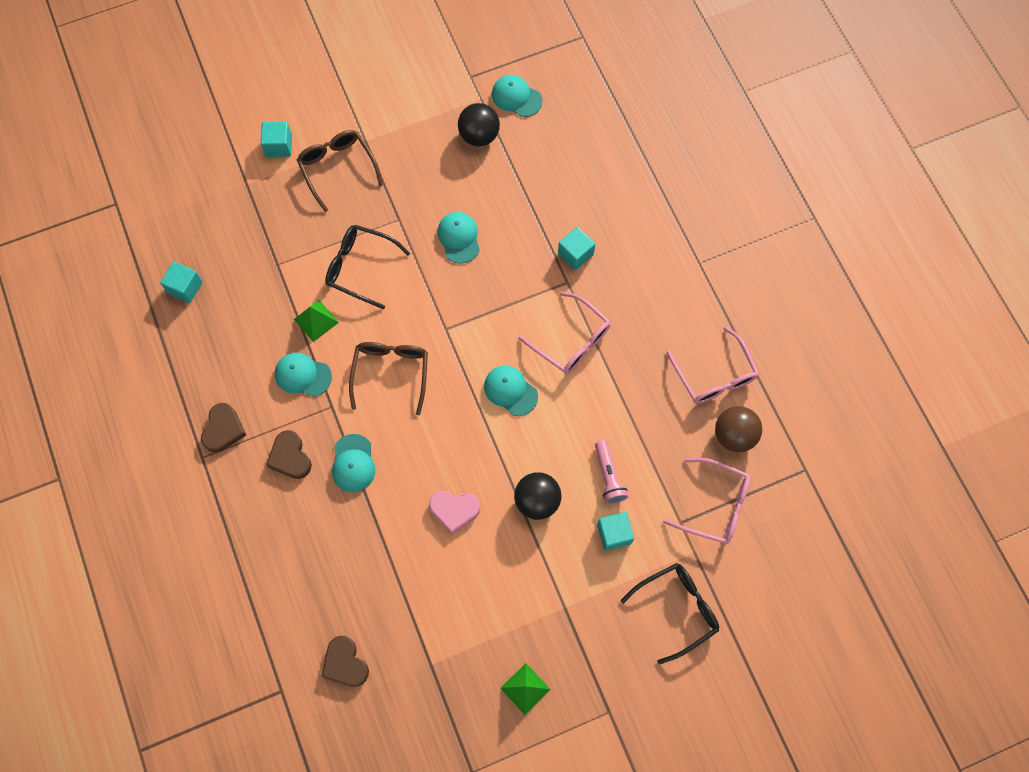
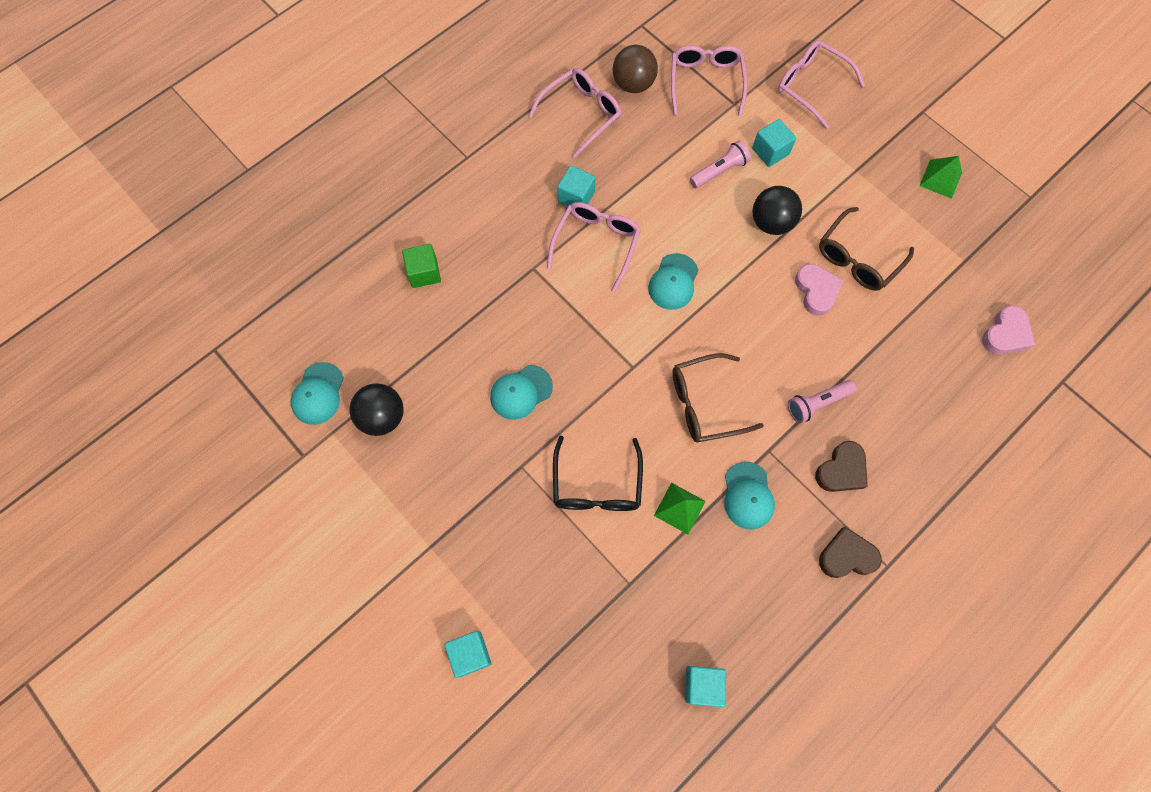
camera: 110 degrees left, 0 degrees up
brown glasses [297,130,383,212] -> brown glasses moved to [819,207,914,291]
brown heart [321,636,369,687] -> pink heart [982,305,1035,354]
turquoise cap [332,434,376,492] -> pink flashlight [788,380,857,423]
turquoise cube [558,227,595,270] -> turquoise cube moved to [557,165,596,206]
black glasses [621,563,719,664] -> pink glasses [778,40,865,129]
none -> green cube [402,244,441,288]

